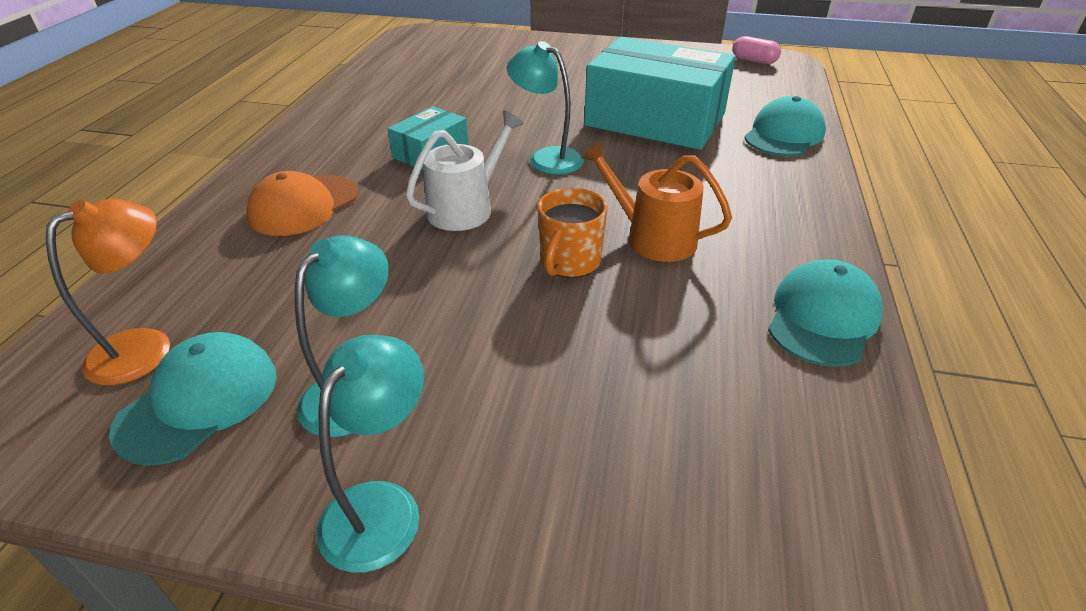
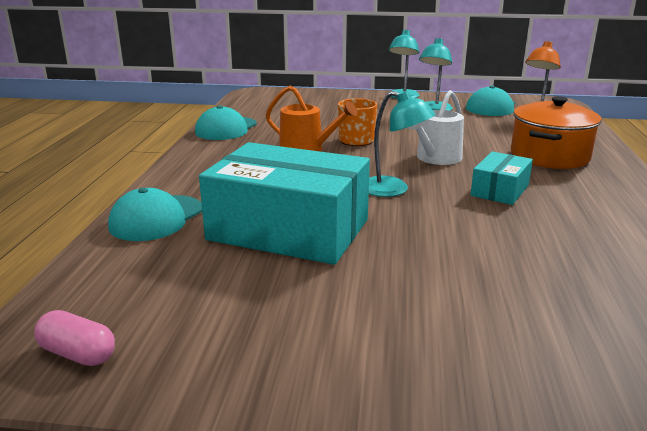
camera: 175 degrees right, 15 degrees down
orange cap [246,171,358,236] -> orange pot [511,96,602,169]

